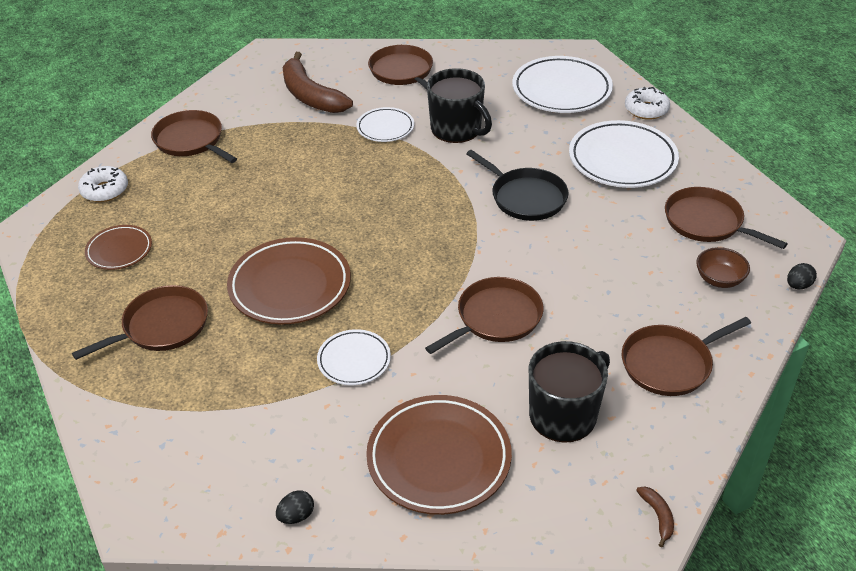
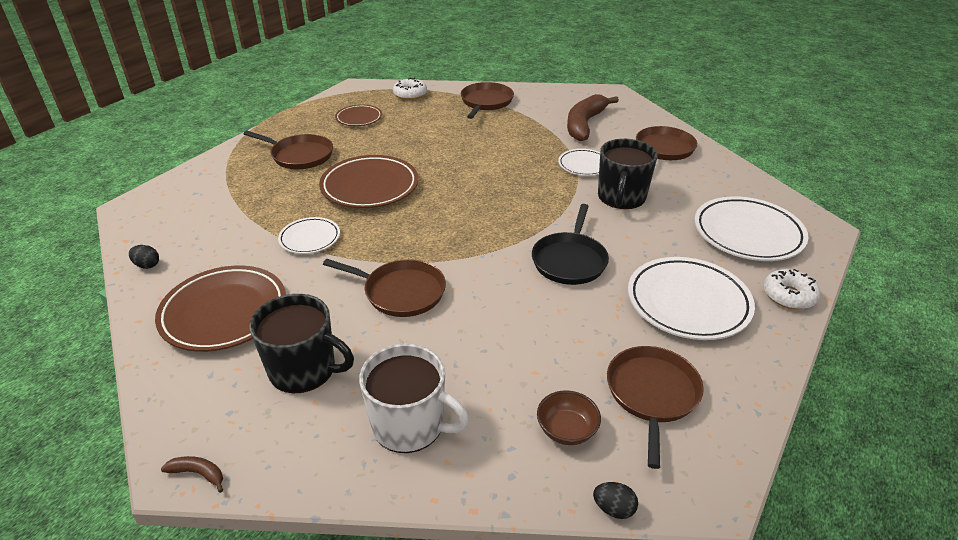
camera: 60 degrees right, 5 degrees down
brown pan [622,317,751,396] -> white mug [359,344,469,453]
brown banana [636,486,674,547] -> brown banana turned 120 degrees counterclockwise [161,456,223,493]

